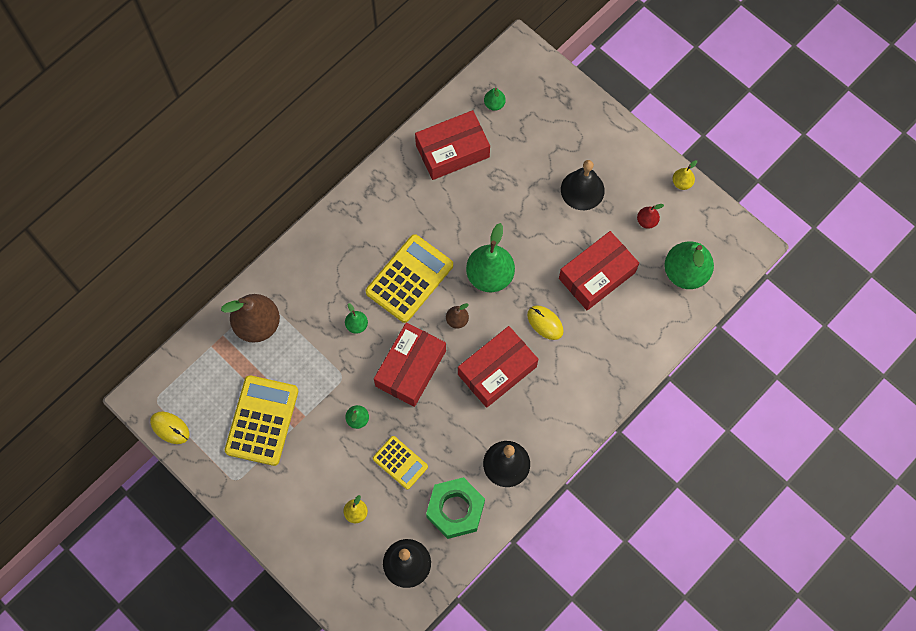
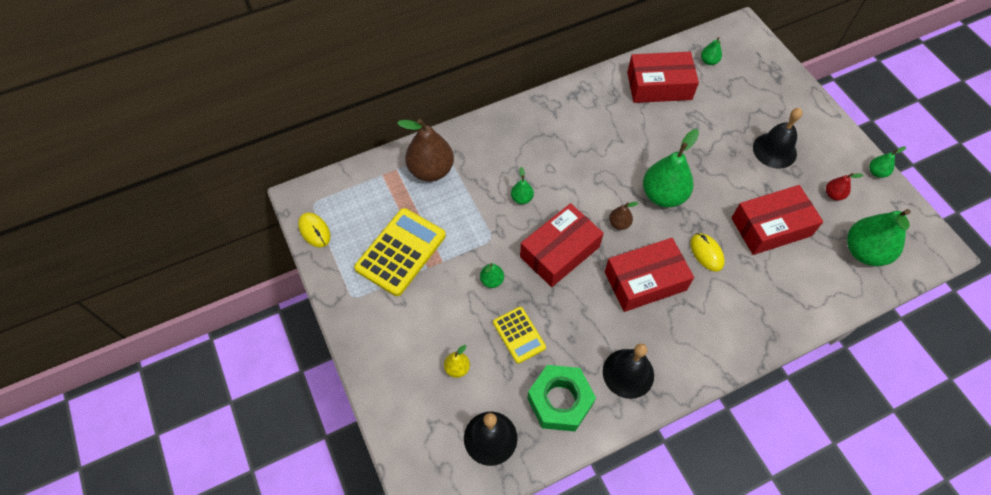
camera: 20 degrees right, 10 degrees down
yellow calculator [366,234,453,323] -> none
yellow pear [672,160,697,190] -> green pear [869,146,906,178]

